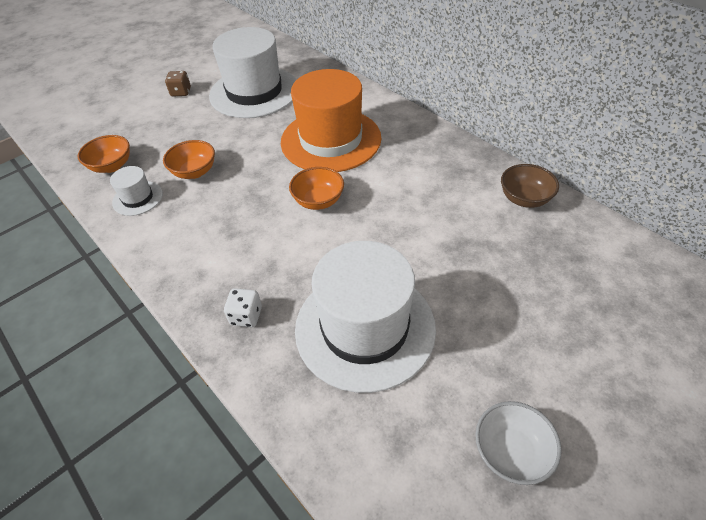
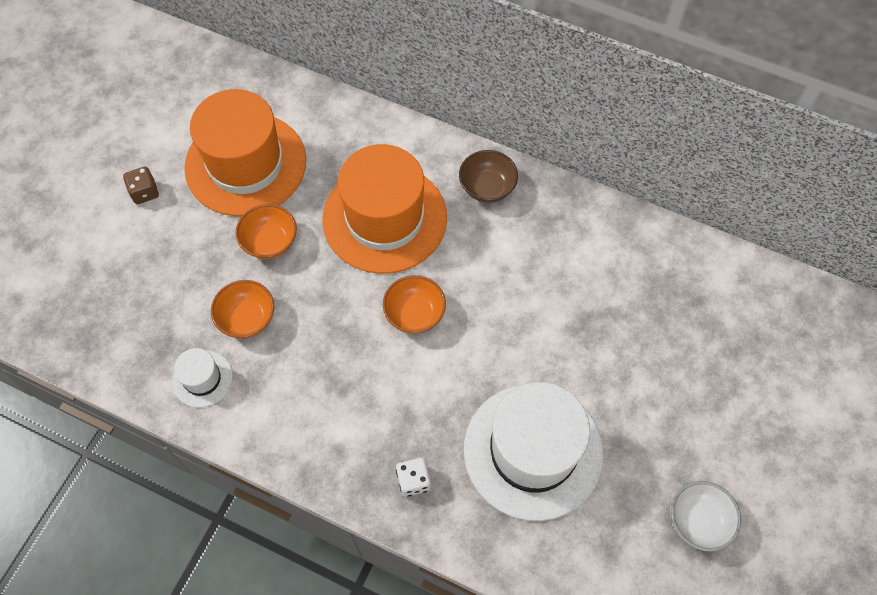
camera: 25 degrees left, 15 degrees up
orange bowl [78,135,130,173] -> orange bowl moved to [236,204,297,259]
white hat [209,27,296,118] -> orange hat [184,89,306,216]
brown bowl [501,164,559,208] -> brown bowl moved to [459,150,518,203]

